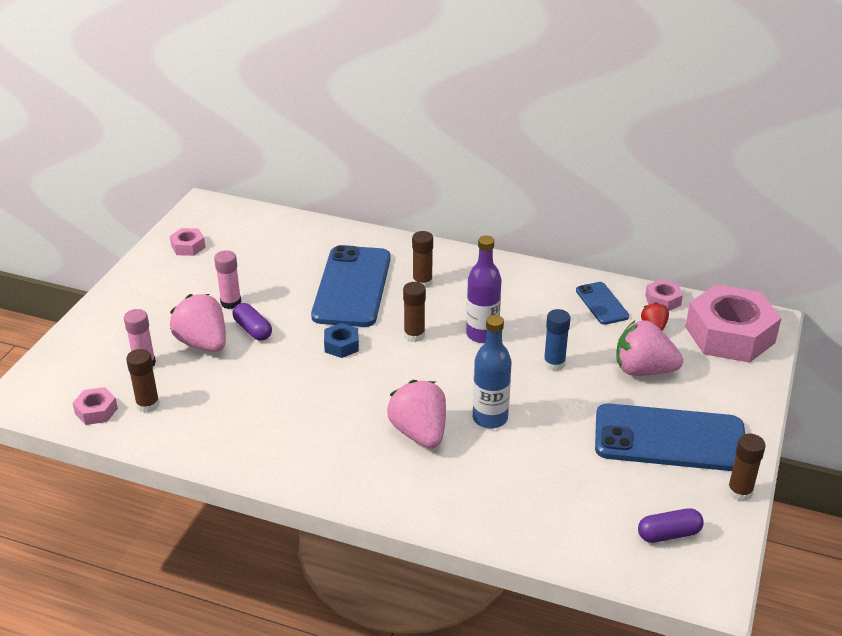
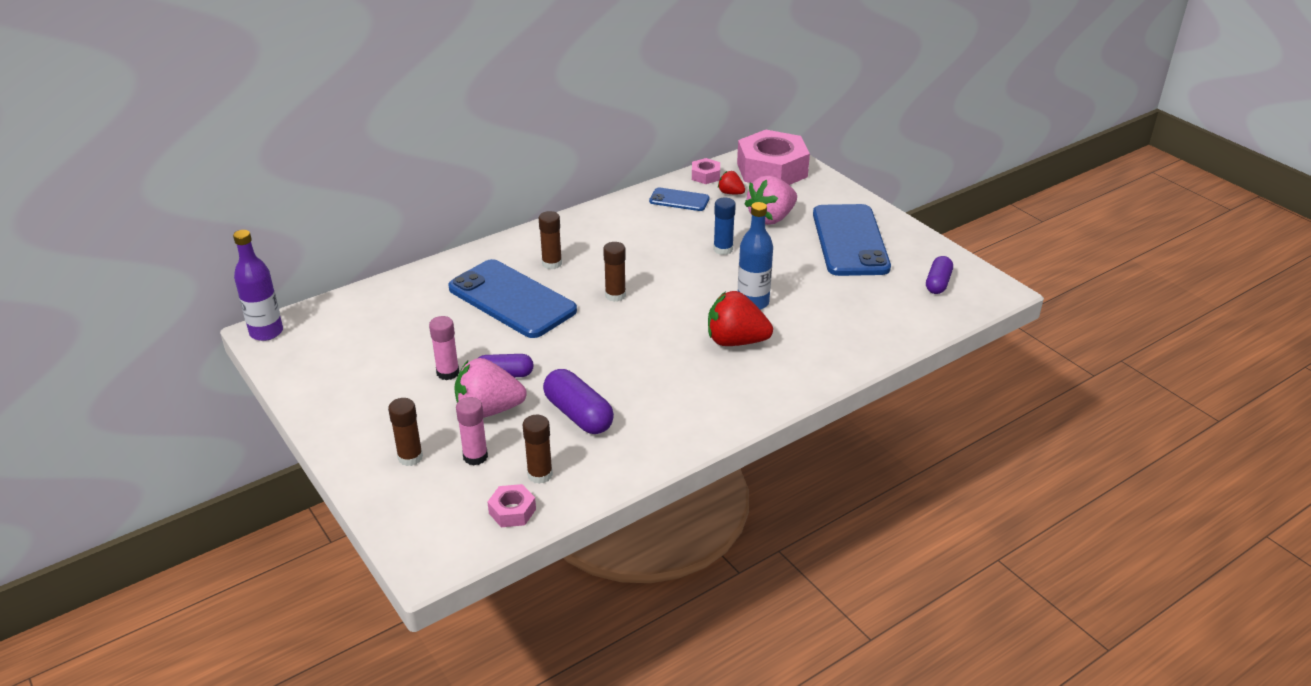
camera: 55 degrees left, 0 degrees up
pink nut [170,228,206,256] -> none
blue nut [324,323,359,358] -> none
pink strawberry [387,380,446,448] -> red strawberry [708,291,773,346]
purple bottle [466,236,502,343] -> purple bottle moved to [233,230,283,341]
blue phone [595,403,745,471] -> blue phone turned 45 degrees counterclockwise [813,204,891,276]
brown glue stick [727,433,766,502] -> brown glue stick moved to [388,398,423,466]
none -> purple capsule [543,369,614,434]

